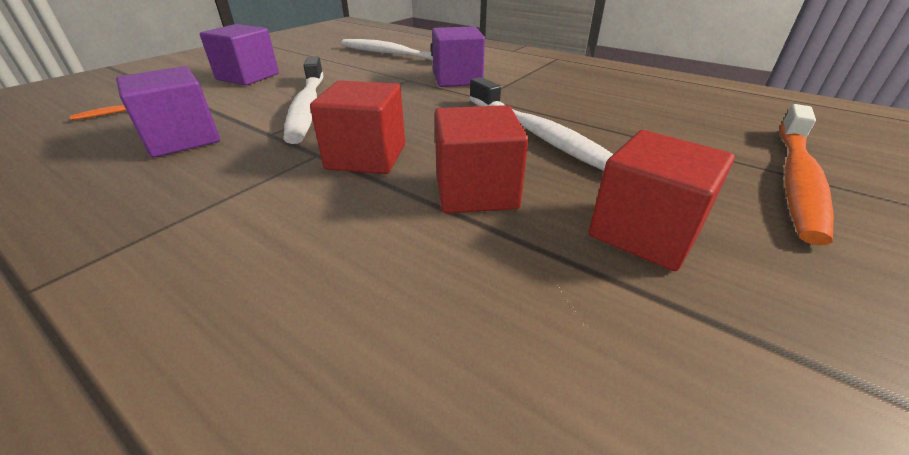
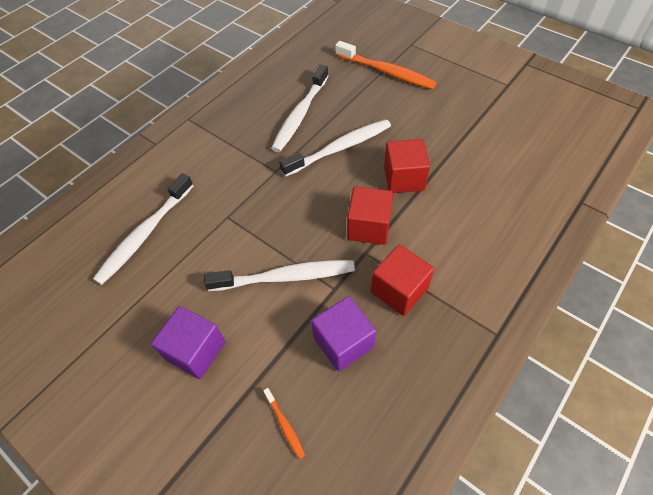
camera: 85 degrees left, 20 degrees up
purple cube [432,26,485,87] -> none
red cube [589,130,735,271] -> red cube moved to [371,244,434,316]
none -> white toothbrush [271,65,329,152]

